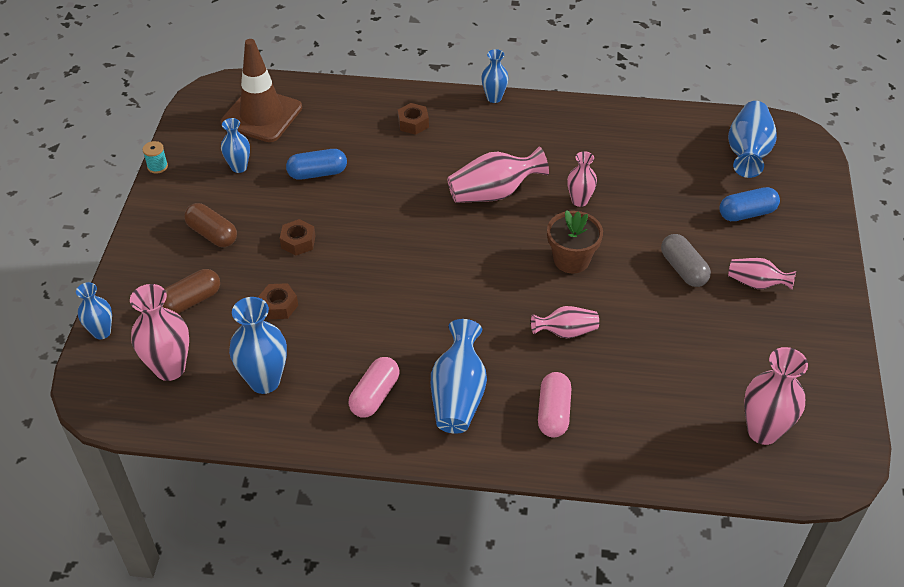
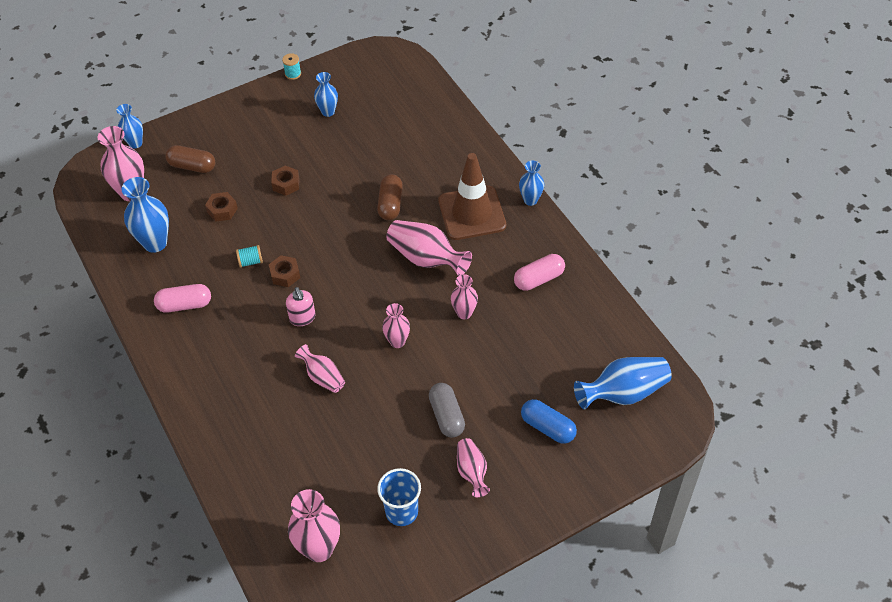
camera: 55 degrees right, 5 degrees up
brown capsule [184,203,237,247] -> brown capsule moved to [377,174,403,220]
brown traffic cone [220,39,302,142] -> brown traffic cone moved to [438,153,506,240]
blue capsule [286,149,347,180] -> none
brown nut [398,103,429,135] -> brown nut moved to [269,255,300,287]
blue vase [431,319,487,434] -> none
pink capsule [538,372,571,437] -> pink capsule moved to [514,254,565,291]
brown flower pot [547,210,603,274] -> pink vase [382,303,410,348]
grey capsule [661,234,711,287] -> grey capsule turned 45 degrees counterclockwise [429,383,465,438]
none -> turquoise spool [236,245,263,268]
none -> pink soap dispenser [286,287,316,326]
none -> blue cup [377,468,421,526]

